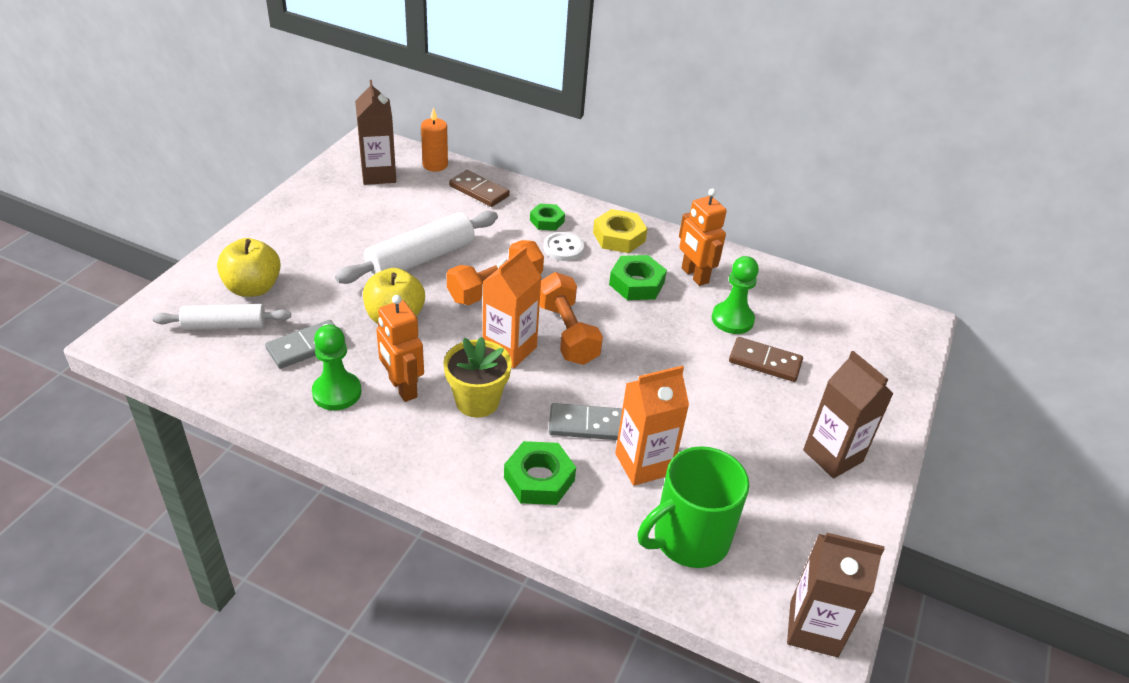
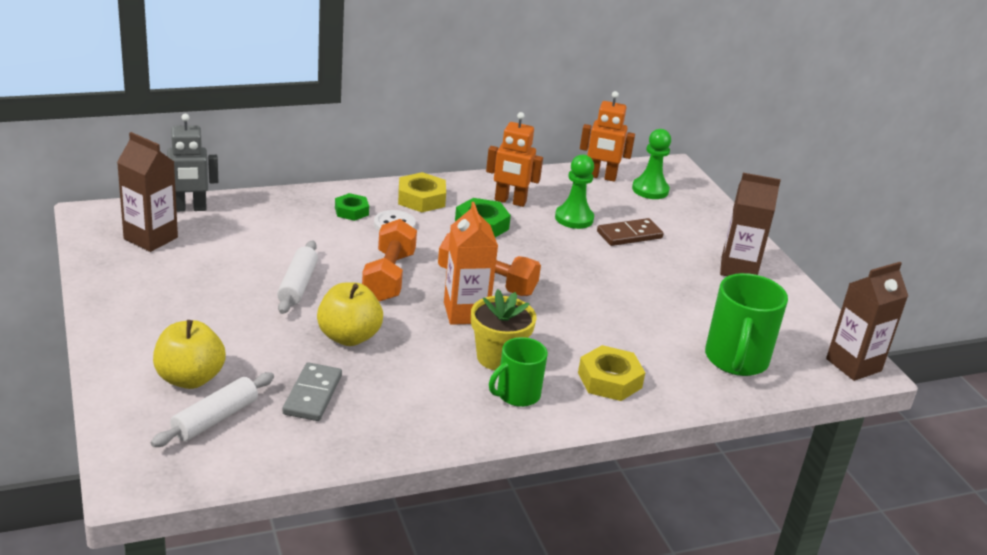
camera: 45 degrees left, 10 degrees down
green pawn [312,324,361,410] -> green pawn moved to [632,129,671,199]
white rolling pin [335,211,498,284] -> white rolling pin [277,240,318,314], size x0.64
orange robot [376,295,424,402] -> orange robot moved to [580,91,635,182]
orange candle [421,107,448,172] -> grey robot [167,114,218,212]
brown domino [449,170,510,207] -> none
green nut [504,441,576,505] -> yellow nut [578,345,645,401]
grey domino [549,403,622,440] -> none
orange carton [615,365,689,486] -> none
none -> green mug [489,337,548,407]

